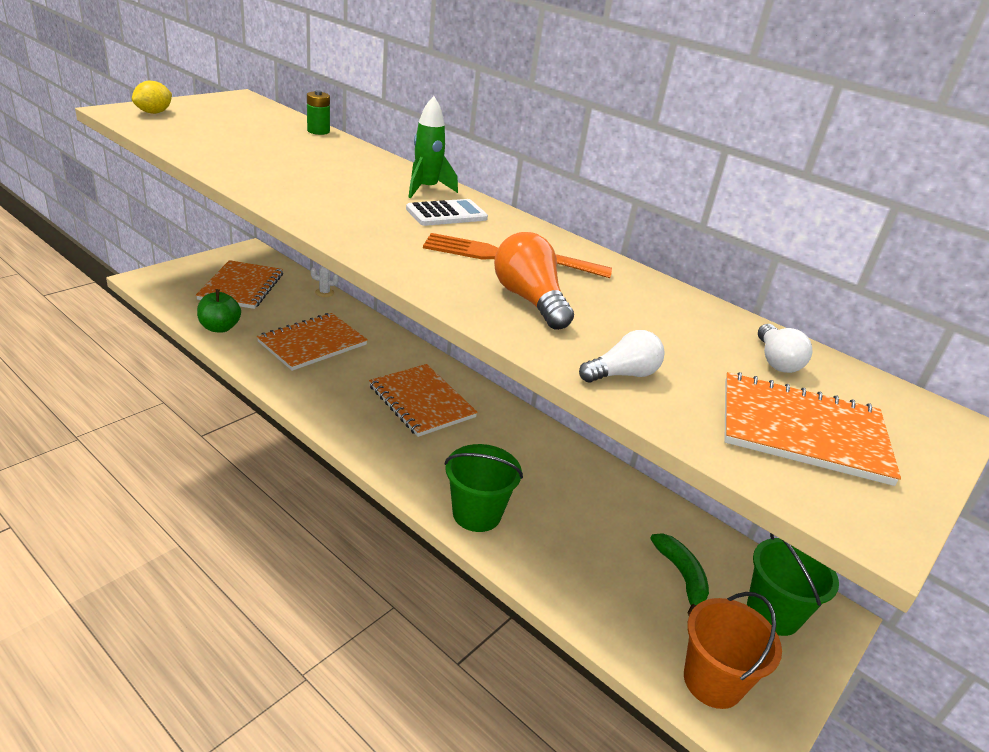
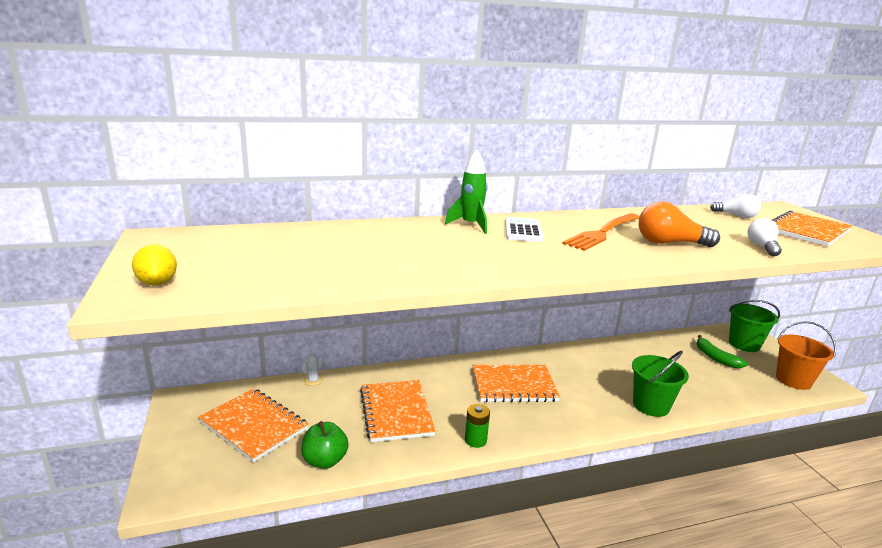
camera: 55 degrees left, 10 degrees down
green battery [307,90,330,135] -> green battery moved to [465,404,490,448]
green banana [650,533,709,616] -> green banana turned 135 degrees counterclockwise [697,335,748,368]

